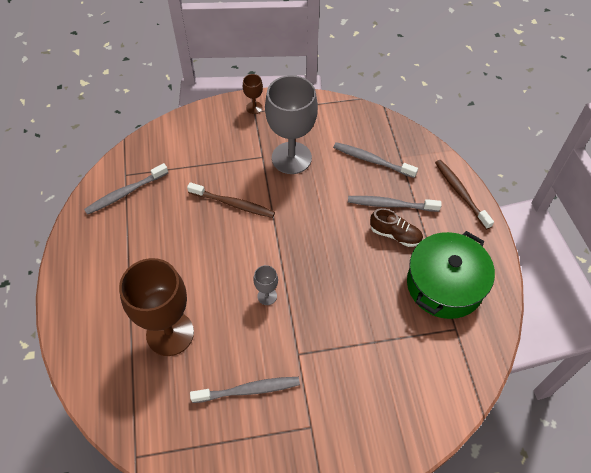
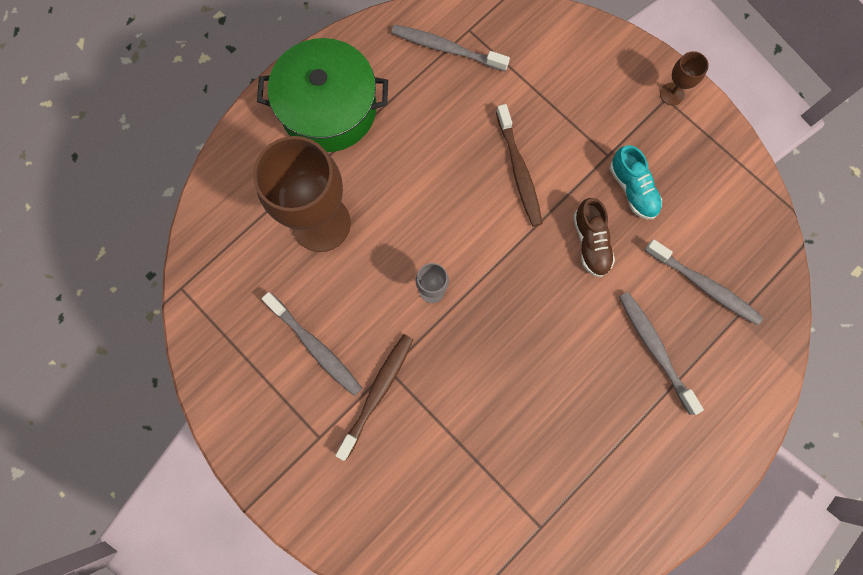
camera: 55 degrees right, 20 degrees up
grey goblet [265,75,318,174] -> turquoise shoe [610,145,662,219]
grey toothbrush [333,142,418,178] -> grey toothbrush turned 135 degrees clockwise [645,239,763,325]
brown shoe [370,208,423,247] -> brown shoe moved to [573,198,615,278]
green pot [407,231,495,319] -> green pot moved to [257,38,388,152]
brown toothbrush [435,160,494,230] -> brown toothbrush moved to [335,334,413,461]

